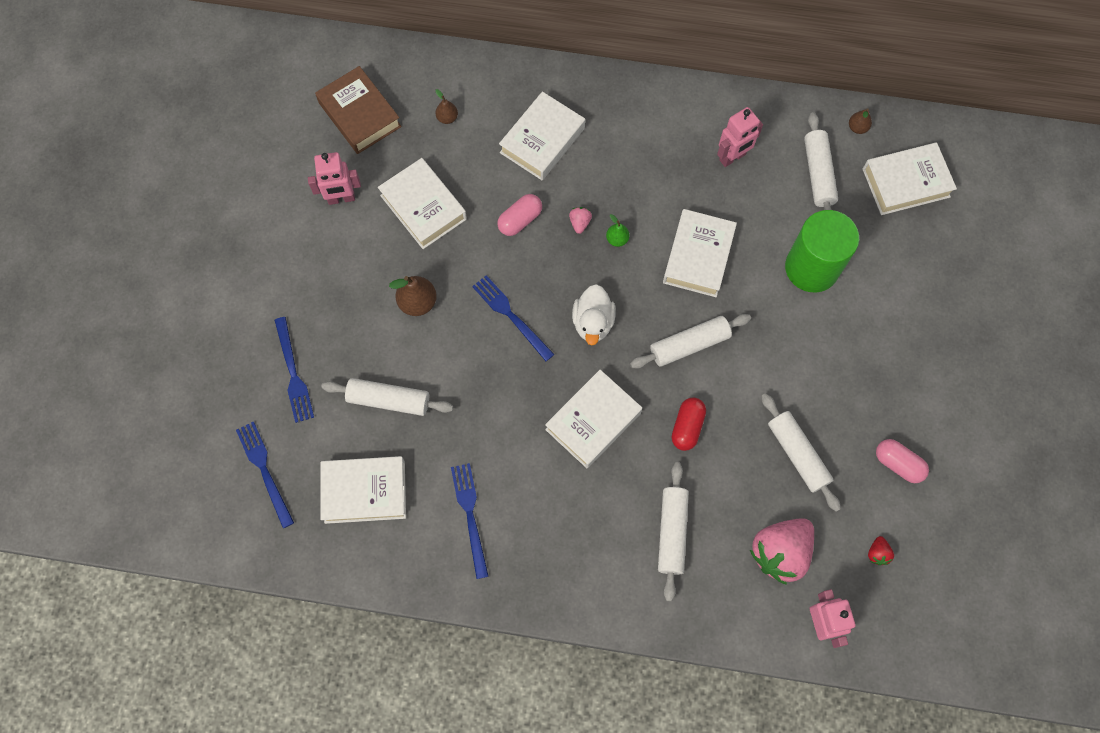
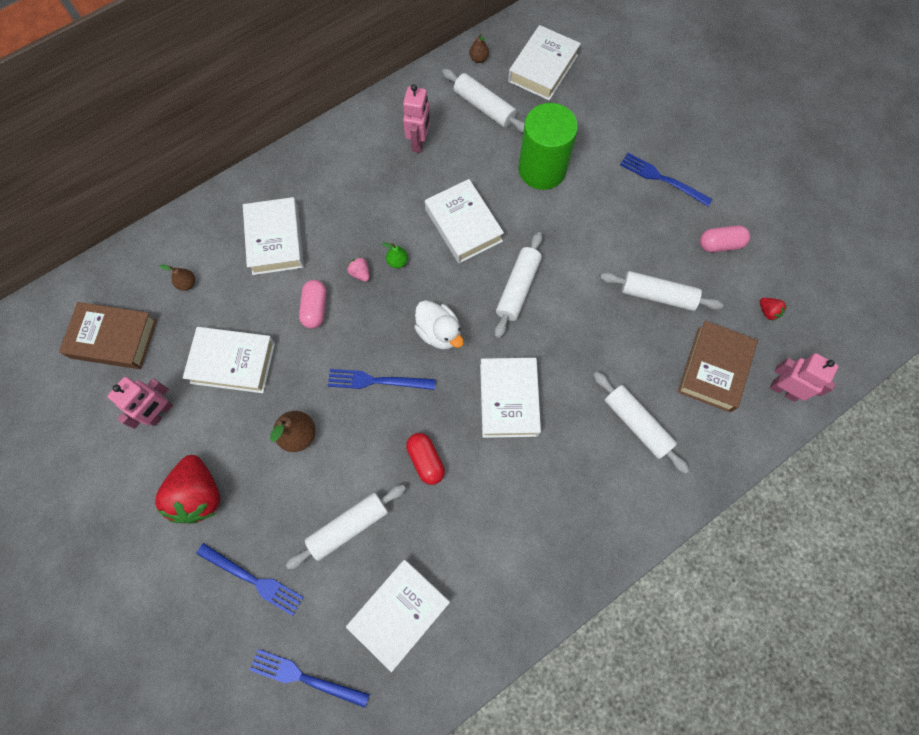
camera: 45 degrees left, 0 degrees up
blue fork [451,463,489,579] -> blue fork moved to [620,153,713,206]
red capsule [672,398,706,451] -> red capsule moved to [406,433,445,485]
pink strawberry [750,518,814,585] -> brown book [678,321,758,412]
none -> red strawberry [155,455,220,523]

